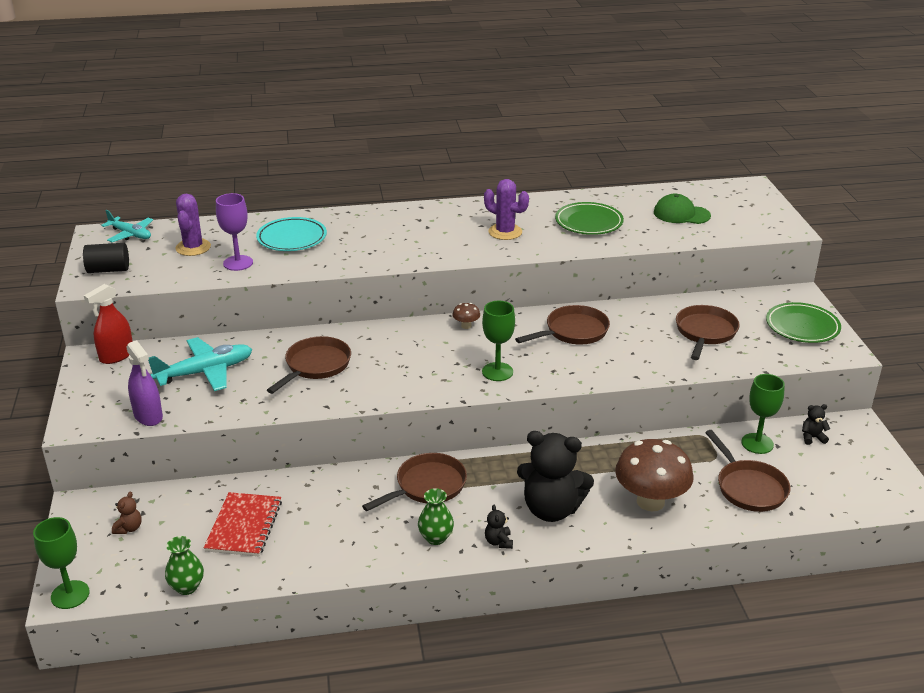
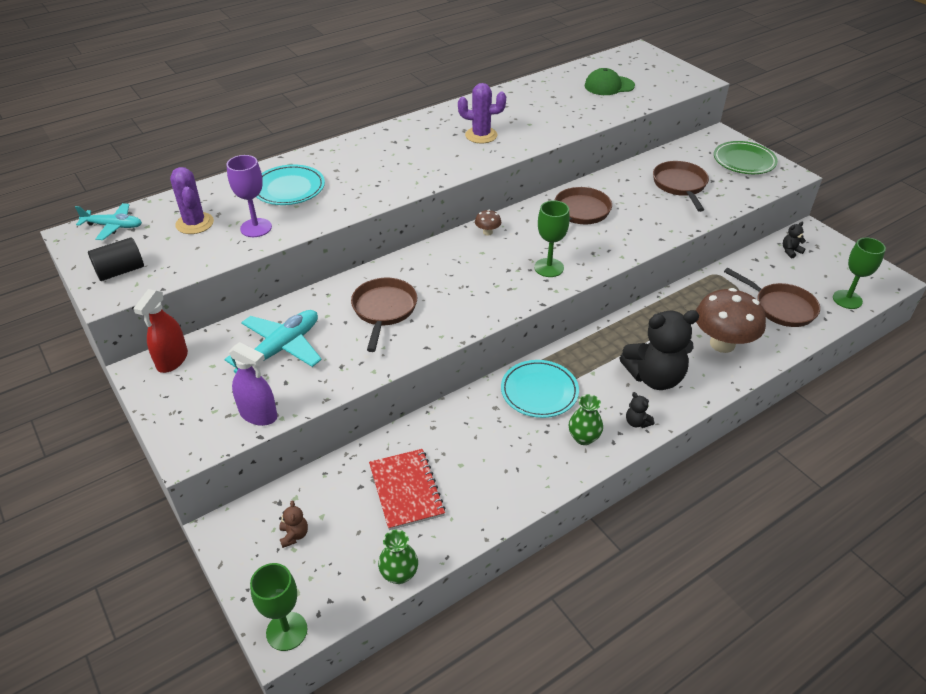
camera: 25 degrees left, 10 degrees up
brown pan [362,453,467,511] -> turquoise plate [501,360,579,418]
green plate [555,202,624,235] -> none
green goblet [741,374,785,454] -> green goblet moved to [833,237,886,309]

